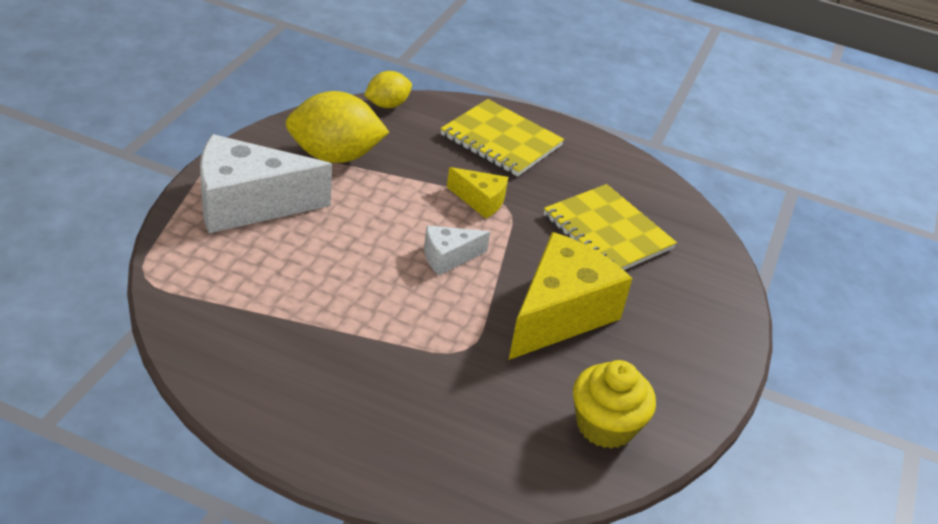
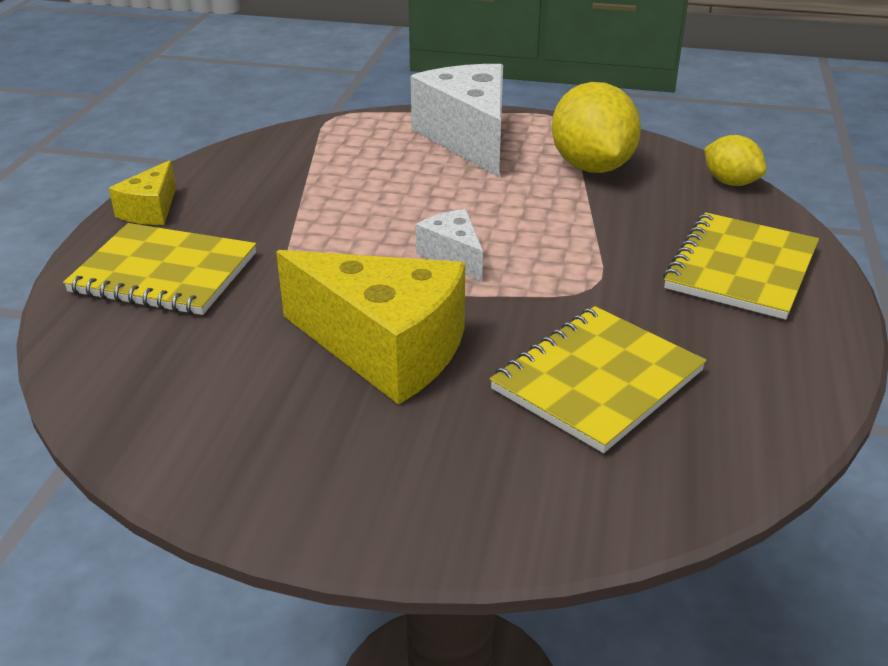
camera: 85 degrees right, 5 degrees down
yellow cheese [447,167,508,219] -> yellow cheese moved to [109,160,176,225]
yellow cupcake [573,360,656,449] -> none
none -> yellow notebook [63,223,256,315]

